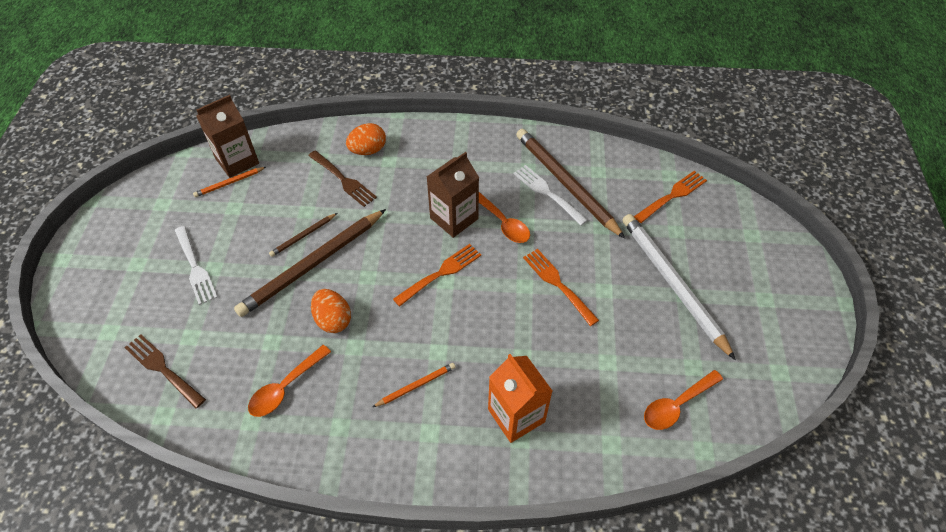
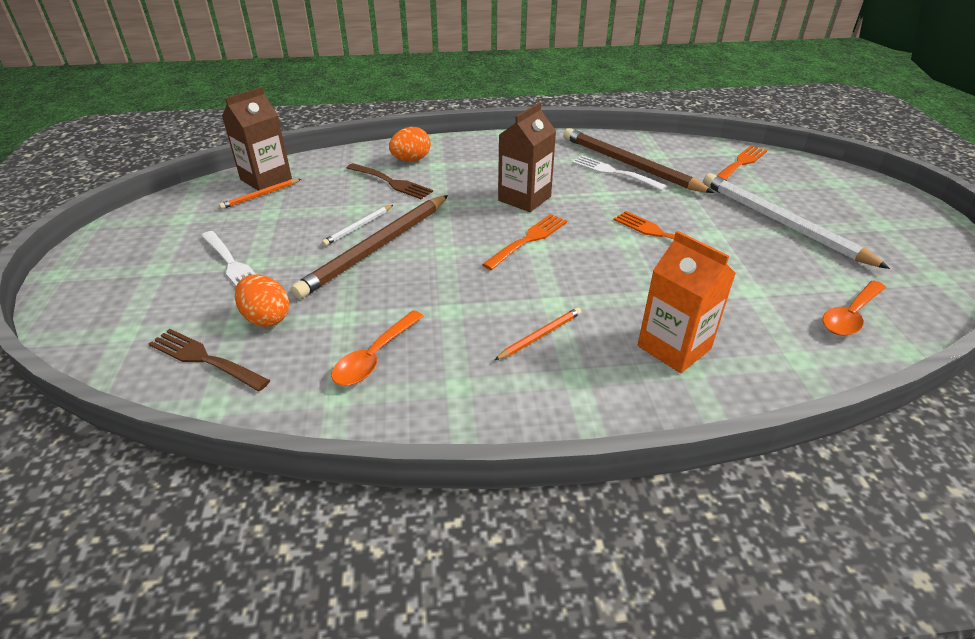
camera: 10 degrees left, 15 degrees down
brown pencil [269,213,337,257] -> white pencil [322,205,393,246]
orange egg [311,289,351,333] -> orange egg moved to [235,274,289,327]
orange spoon [479,192,530,243] -> none

